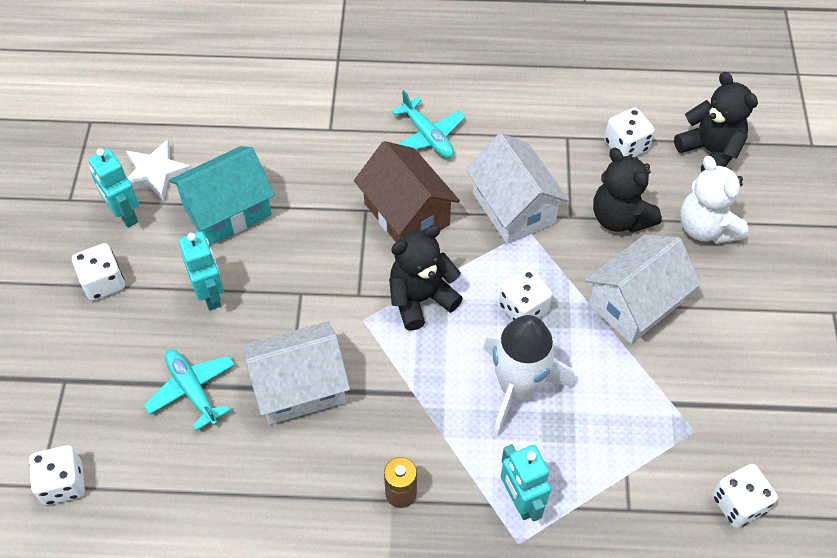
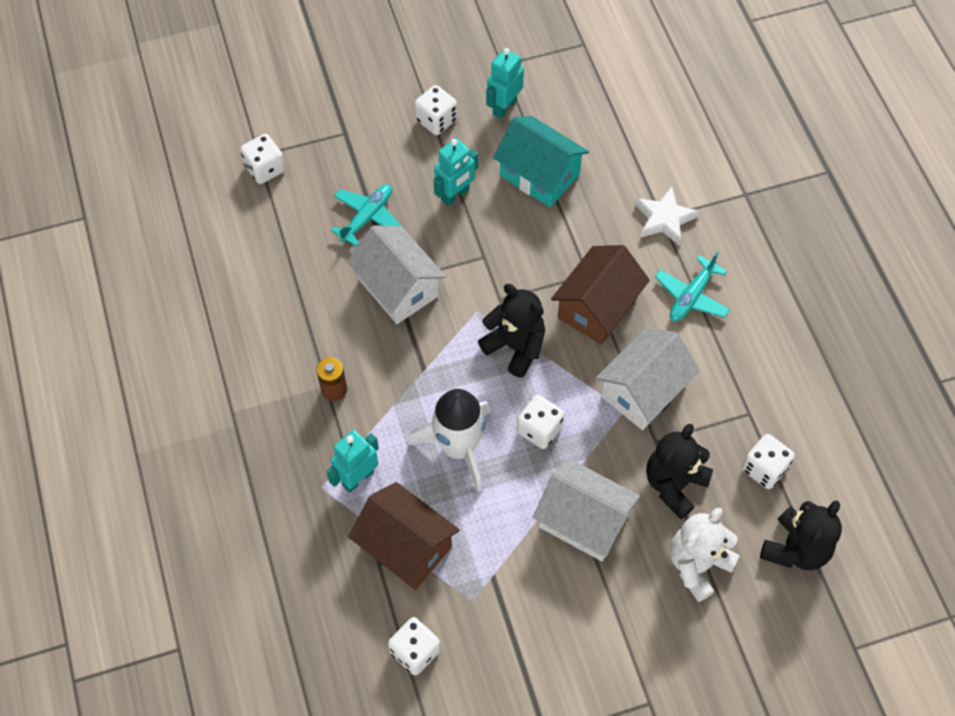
camera: 70 degrees right, 5 degrees up
white star [126,139,191,201] -> white star moved to [635,186,700,246]
none -> brown house [348,482,460,590]

